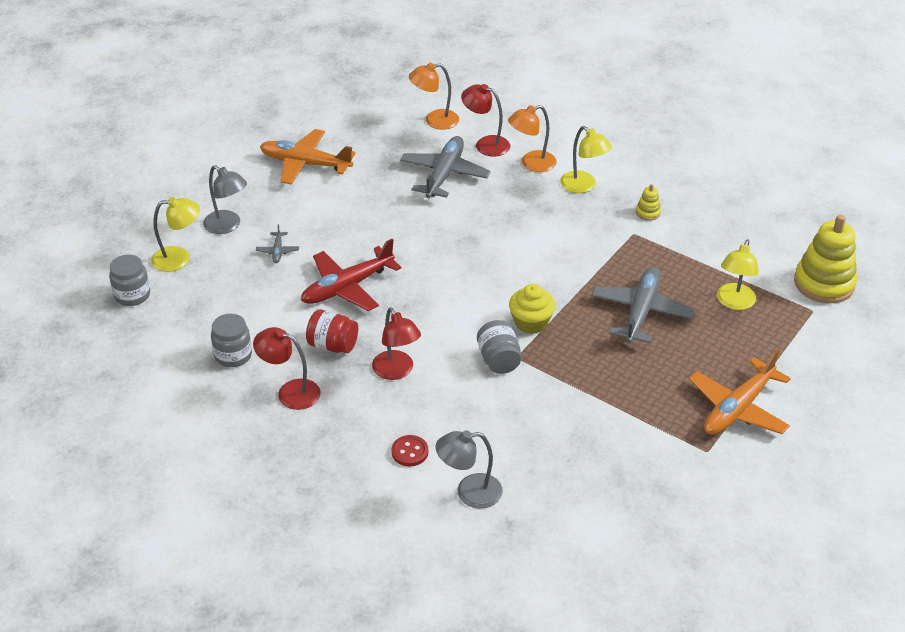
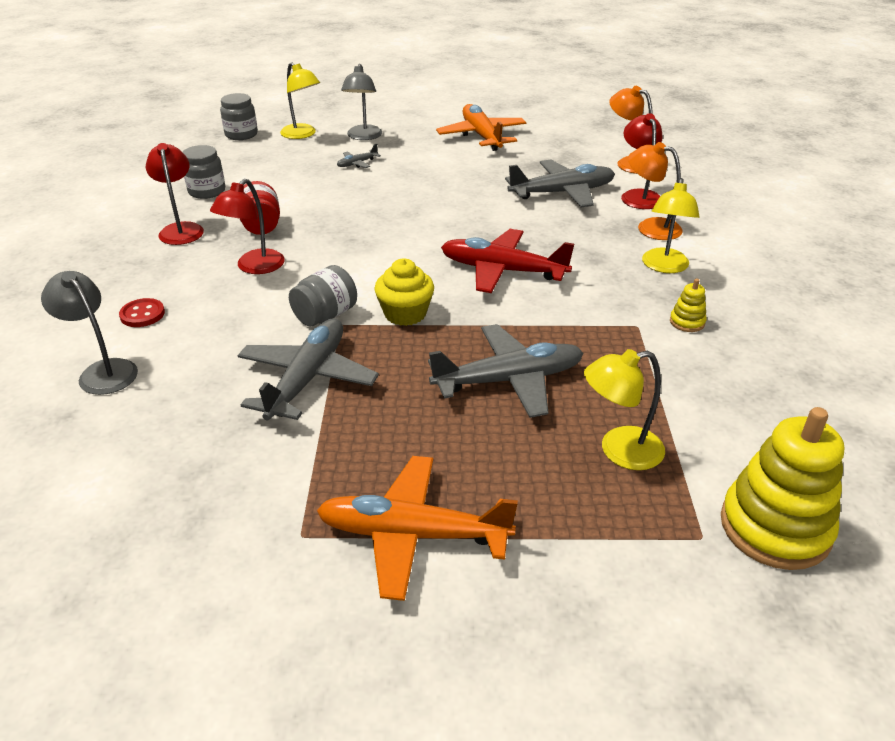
camera: 55 degrees right, 5 degrees down
red plane [301,239,401,311] -> red plane moved to [441,229,574,293]
none -> grey plane [237,318,379,421]

